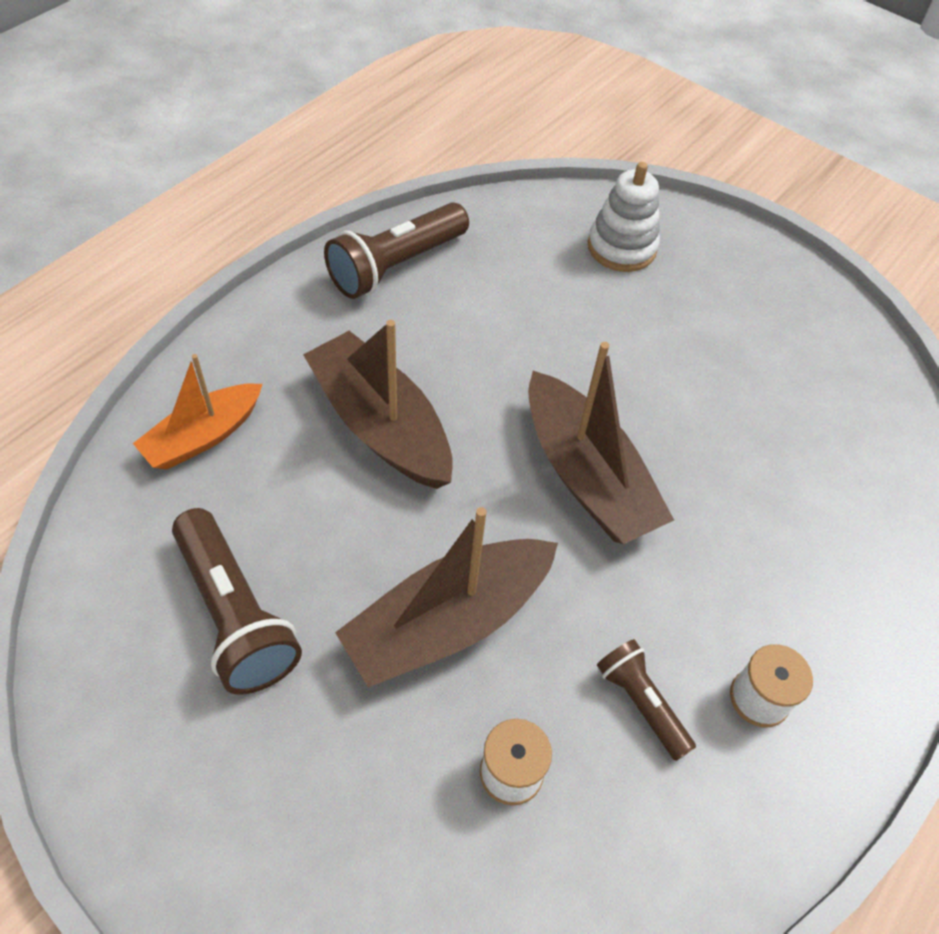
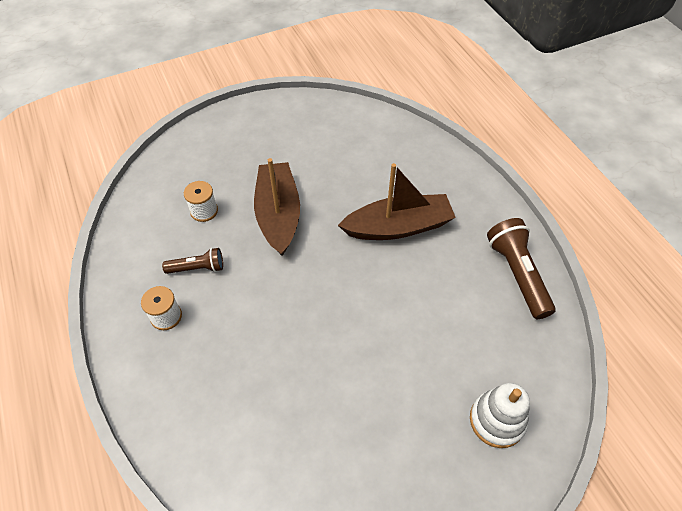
camera: 120 degrees right, 0 degrees up
orange boat [133,354,263,469] -> none
brown flashlight [172,508,302,695] -> none
brown boat [528,342,674,544] -> none

